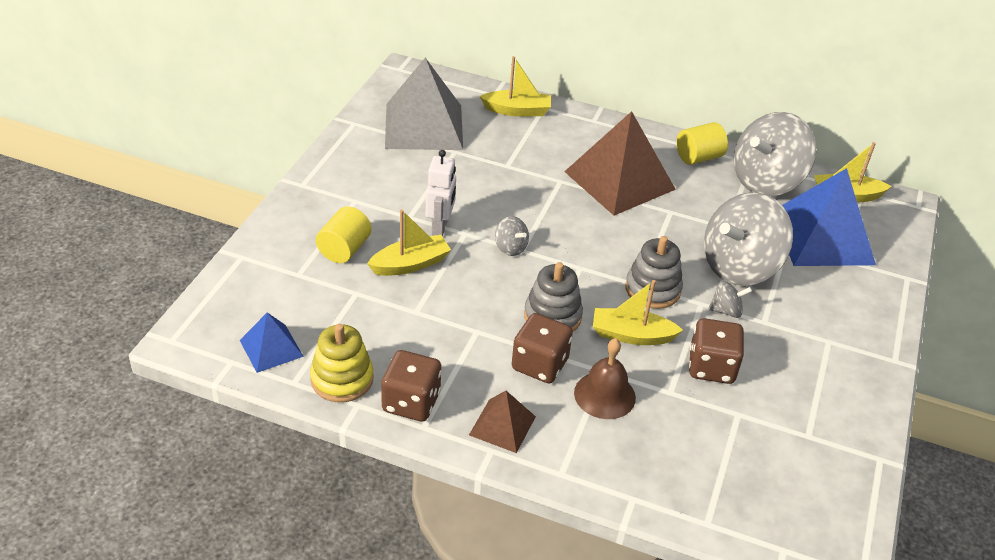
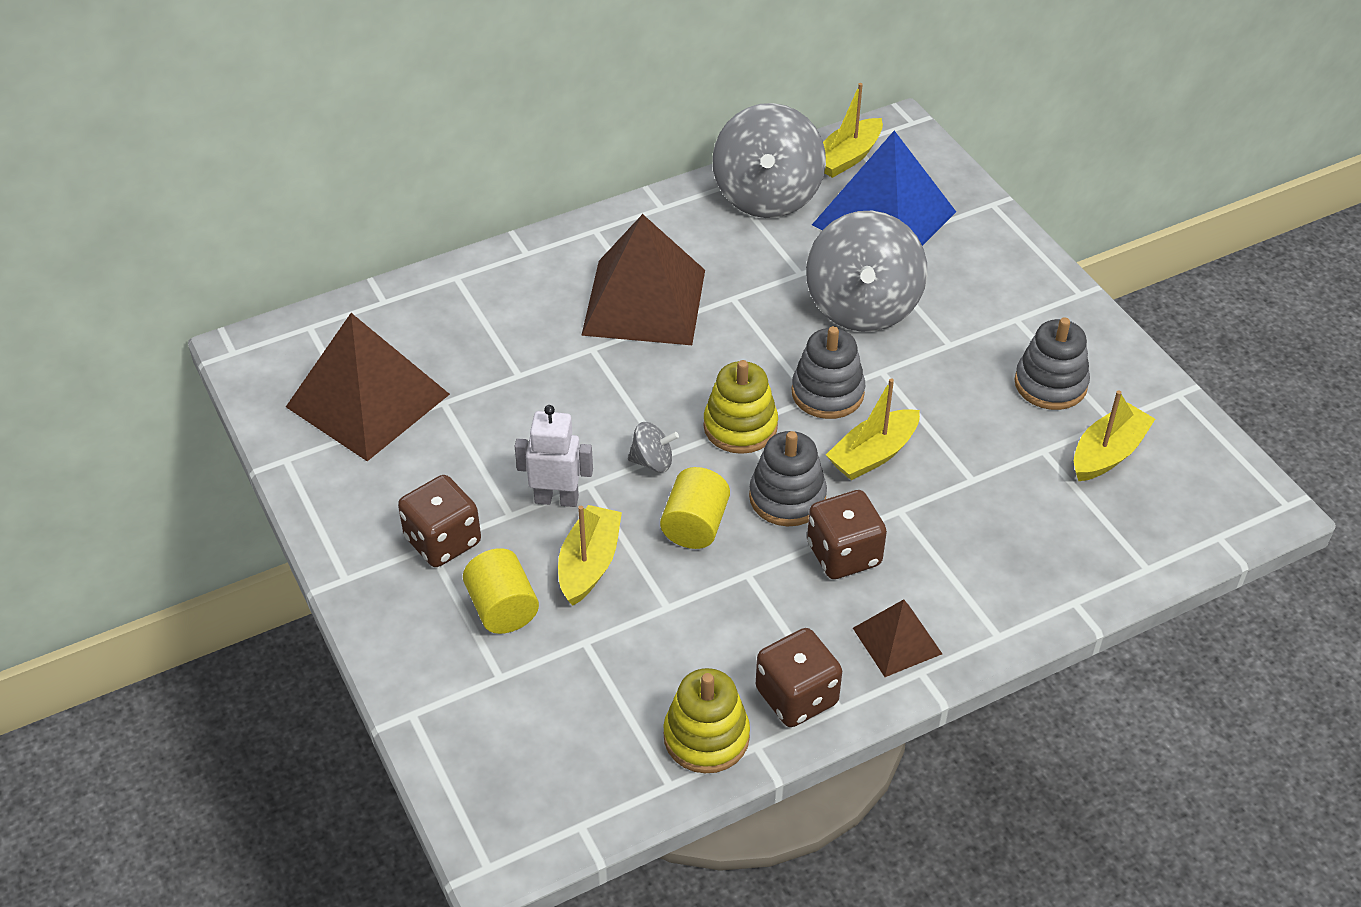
camera: 45 degrees left, 5 degrees up
blue pyramid [240,312,304,373] -> none
grey pyramid [385,58,463,150] -> brown pyramid [286,313,450,461]
white robot [426,150,456,236] -> white robot turned 45 degrees counterclockwise [515,405,593,507]
yellow boat [480,56,551,116] -> yellow boat moved to [1074,390,1155,481]
brown bell [574,338,636,419] -> none
yellow cylinder [676,122,728,165] -> yellow cylinder moved to [660,467,730,549]
brown dice [689,318,744,384] -> brown dice moved to [398,475,481,567]
grey spinning top [708,280,752,318] -> none
none -> yellow stacking toy [703,360,778,454]
none -> grey stacking toy [1015,317,1090,410]

